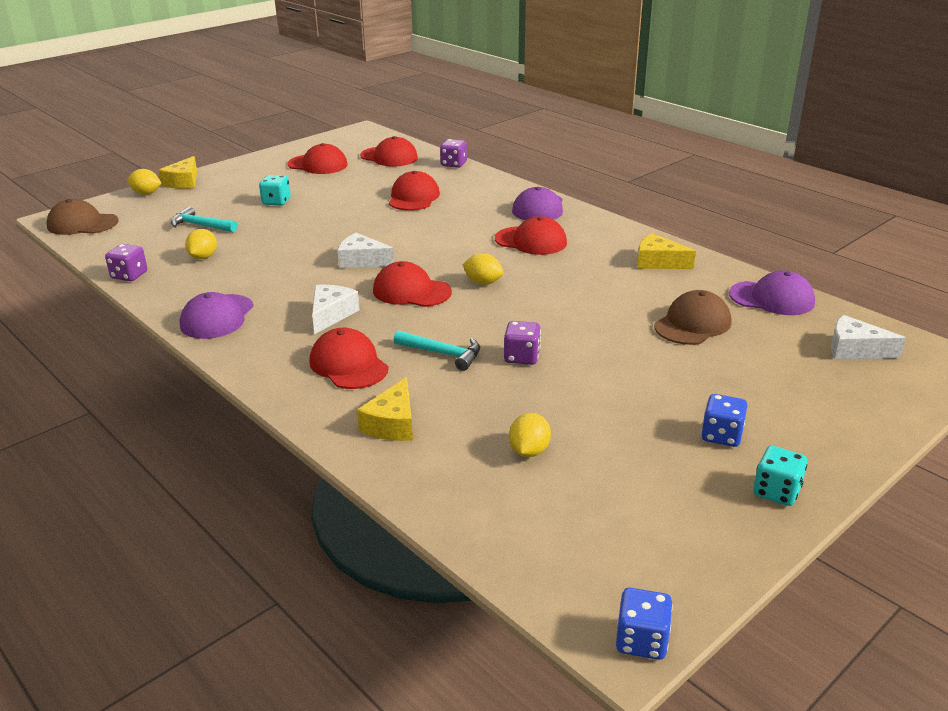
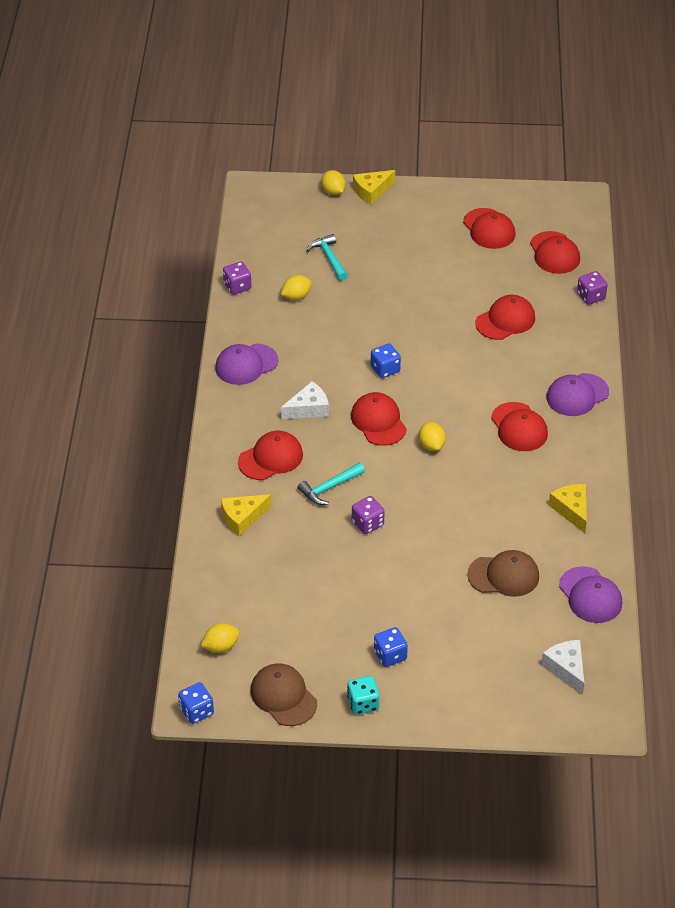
camera: 45 degrees right, 15 degrees up
brown cap [46,199,119,235] -> brown cap moved to [250,663,317,726]
turquoise dice [259,175,291,206] -> none
red cap [310,328,389,389] -> red cap turned 45 degrees clockwise [238,431,303,480]
white cheese [338,233,394,268] -> blue dice [371,343,401,378]
turquoise hammer [394,330,480,371] -> turquoise hammer turned 75 degrees clockwise [298,463,365,505]
yellow lemon [509,413,551,457] -> yellow lemon moved to [201,623,239,653]

